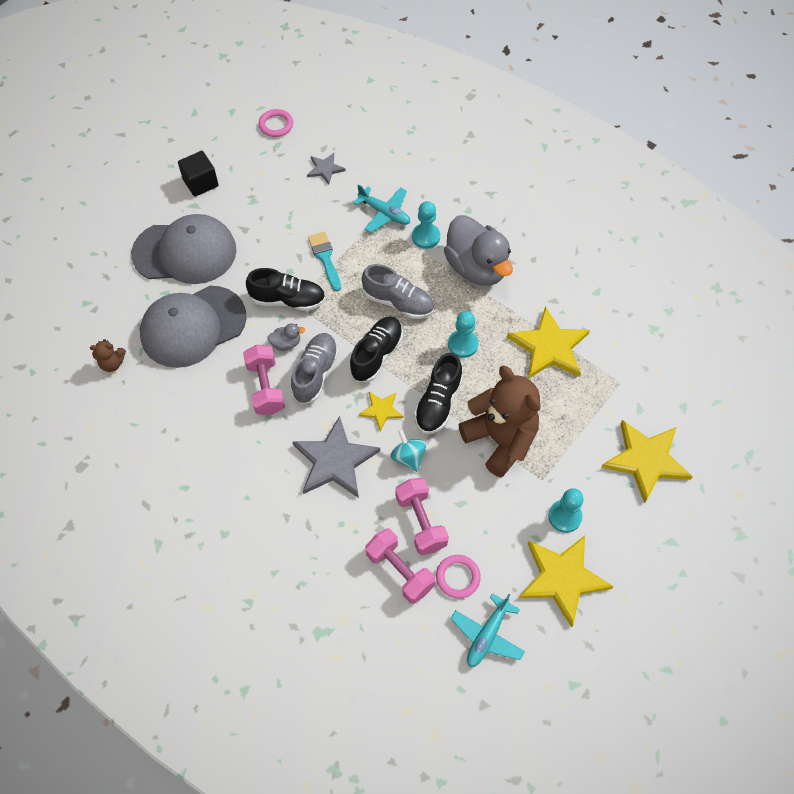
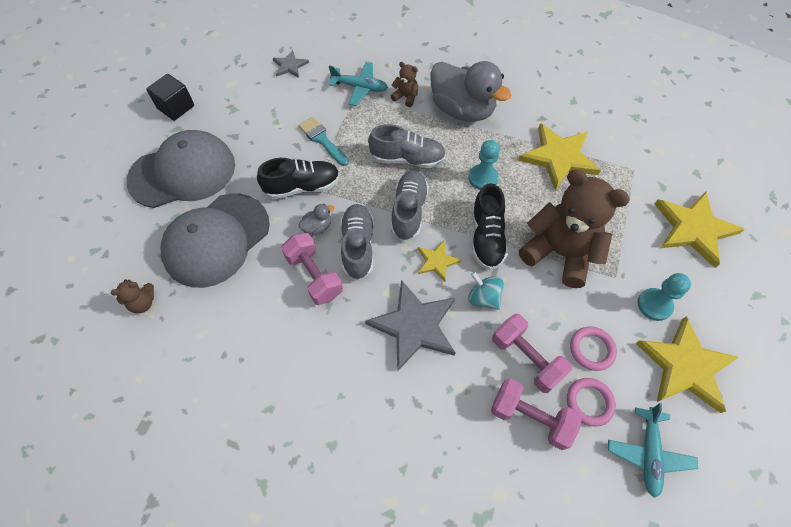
camera: 20 degrees left, 0 degrees up
pink ring [259,109,293,137] -> pink ring moved to [570,327,617,371]
black shoe [349,316,403,382] -> grey shoe [391,170,429,241]
turquoise pawn [412,201,440,249] -> brown teddy bear [391,62,418,107]

